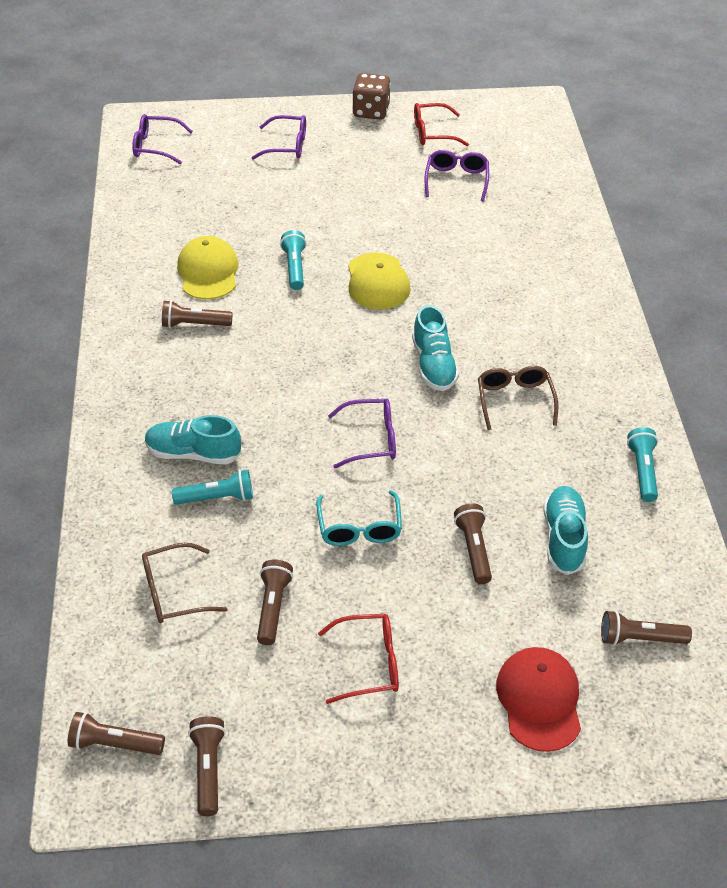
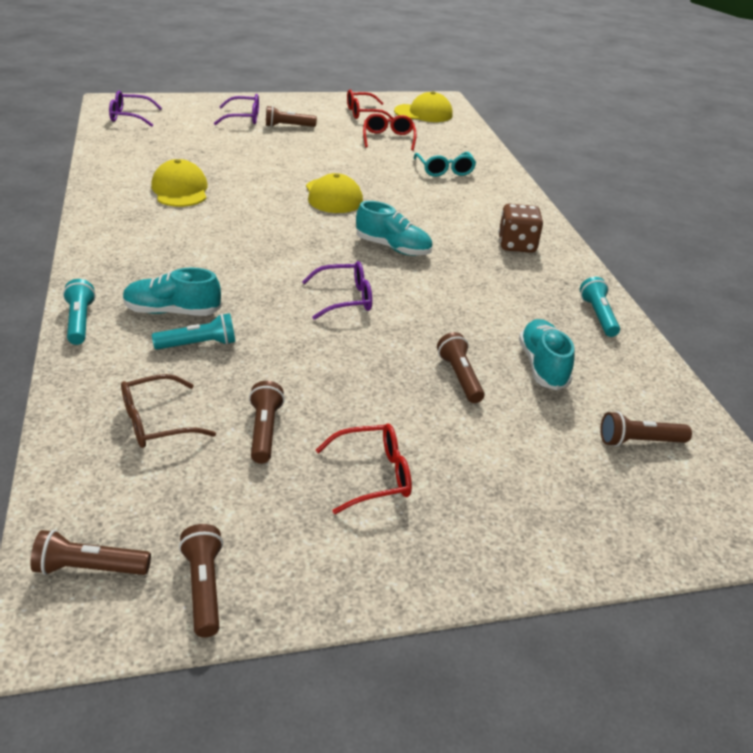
camera: 10 degrees left, 10 degrees down
brown flashlight [162,300,233,328] -> brown flashlight moved to [266,106,317,127]
turquoise flashlight [280,230,306,290] -> turquoise flashlight moved to [63,279,96,345]
turquoise glasses [316,490,402,546] -> turquoise glasses moved to [413,152,476,177]
brown dice [352,73,391,120] -> brown dice moved to [499,204,543,253]
turquoise shoe [412,305,459,391] -> turquoise shoe turned 45 degrees counterclockwise [356,201,433,256]
purple glasses [425,150,489,201] -> red glasses [363,113,417,150]
brown glasses [478,366,558,430] -> none
red cap [496,647,581,752] -> none
none -> yellow cap [394,91,453,122]

